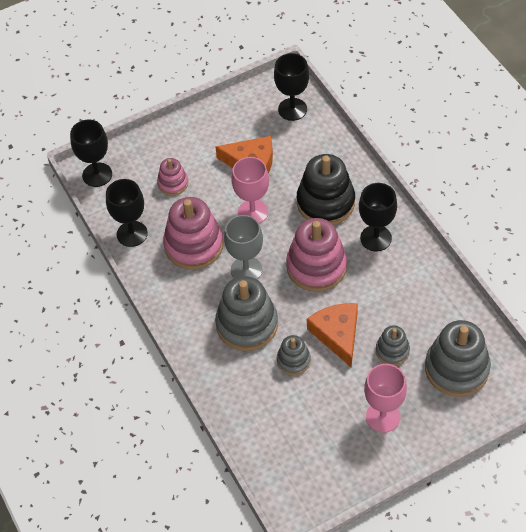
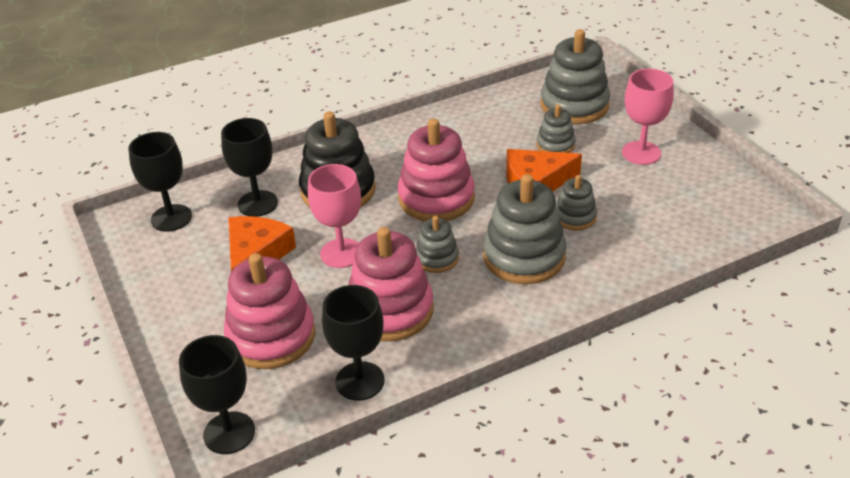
camera: 90 degrees left, 15 degrees down
pink stacking toy [157,158,188,196] -> pink stacking toy [224,253,315,369], size x1.87
grey goblet [224,215,263,279] -> grey stacking toy [416,216,459,273]
black goblet [359,183,397,251] -> black goblet moved to [221,118,278,217]

